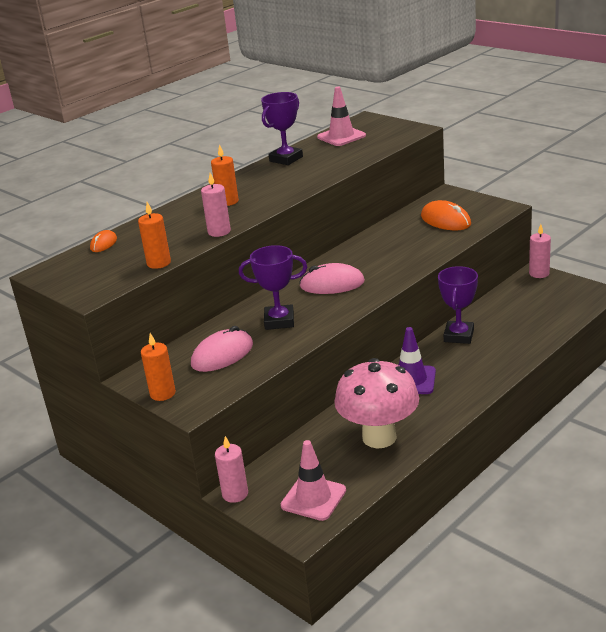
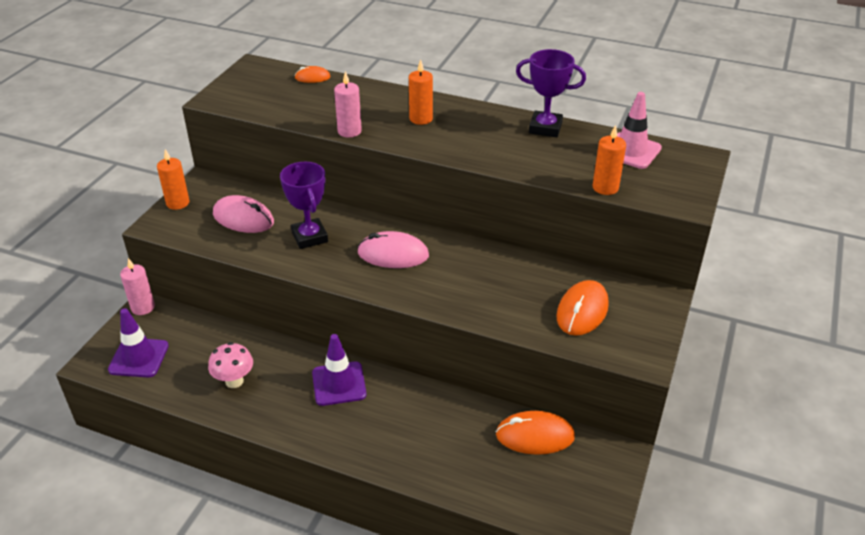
camera: 65 degrees right, 10 degrees up
orange candle [138,202,171,269] -> orange candle moved to [593,125,626,195]
pink traffic cone [281,440,346,521] -> purple traffic cone [108,308,169,377]
pink mouse [299,263,365,294] -> pink mouse turned 60 degrees counterclockwise [357,231,429,268]
pink mushroom [334,358,419,448] -> pink mushroom [208,342,253,388], size x0.52
purple trophy [438,266,478,344] -> none
pink candle [529,224,551,278] -> none
none -> orange mouse [496,411,575,455]

